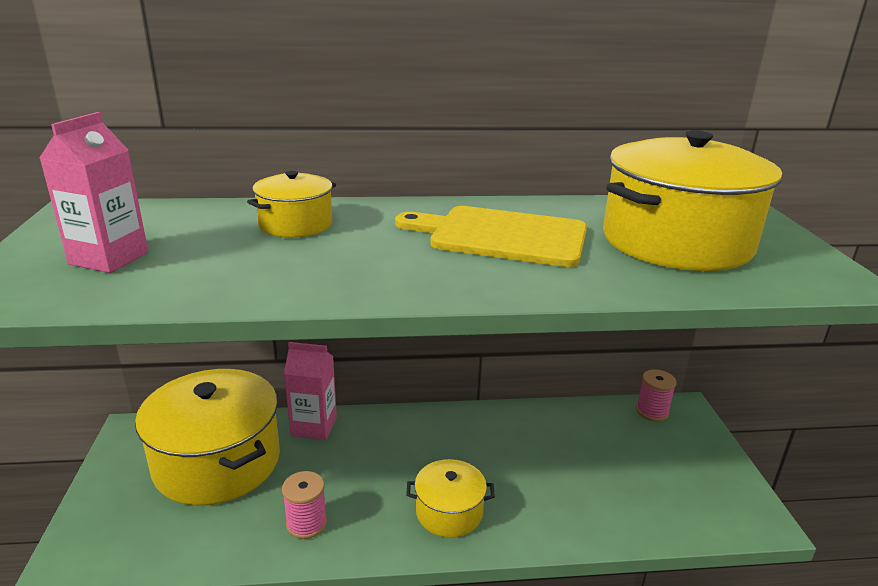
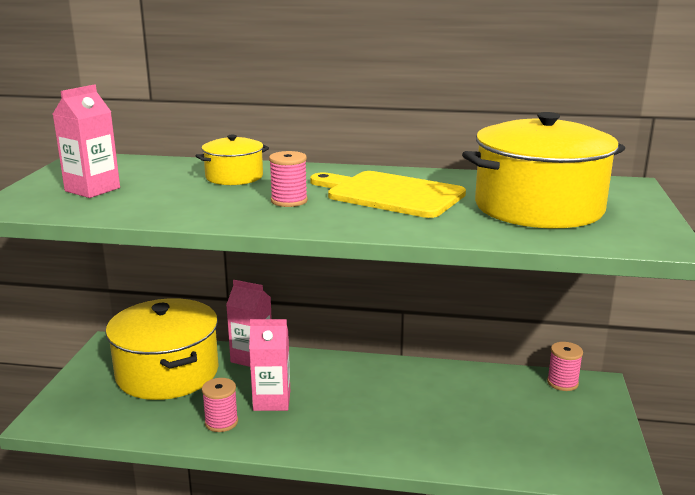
camera: 15 degrees right, 5 degrees down
yellow pot [406,459,495,538] -> none
none -> pink carton [249,319,290,411]
none -> pink spool [269,151,308,207]

